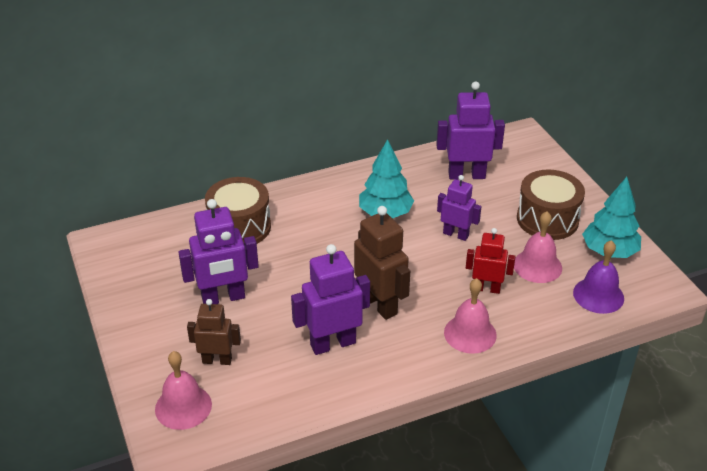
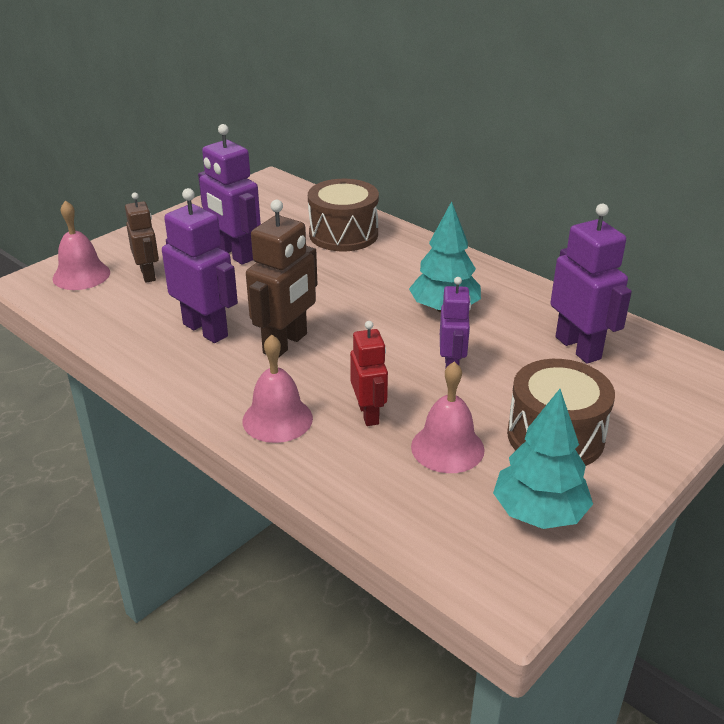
camera: 65 degrees right, 5 degrees down
purple bell [573,240,624,314] -> none

